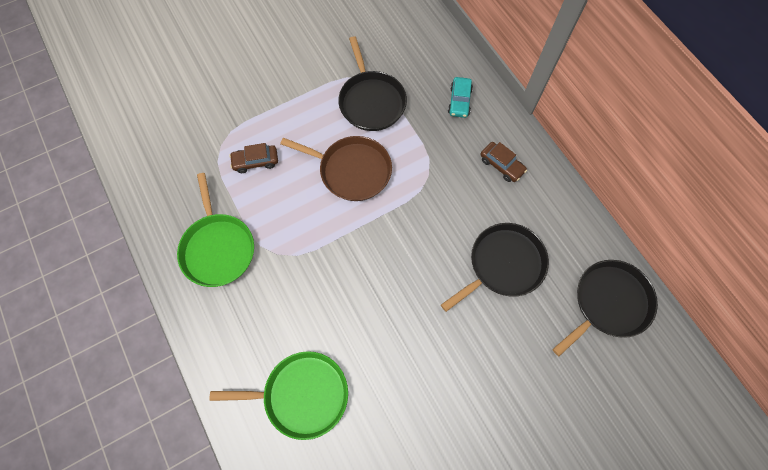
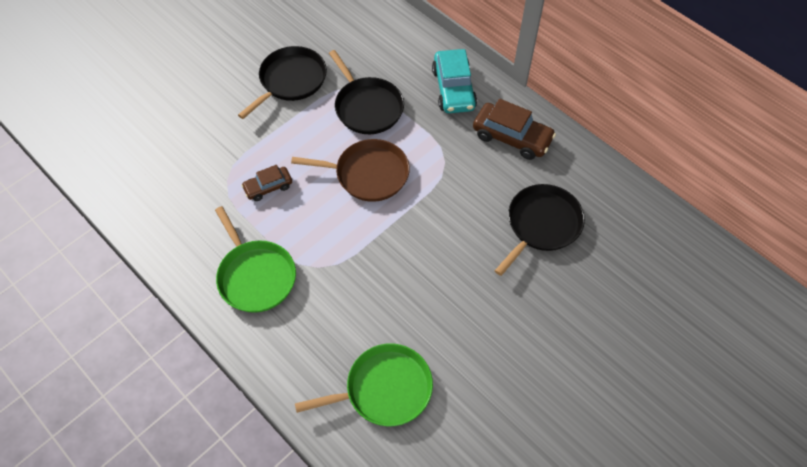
camera: 15 degrees left, 10 degrees down
turquoise car [448,77,473,118] -> turquoise car [432,49,477,113], size x1.69
brown car [480,142,527,182] -> brown car [473,99,556,160], size x1.69
black pan [553,260,658,356] -> black pan moved to [238,46,327,119]

